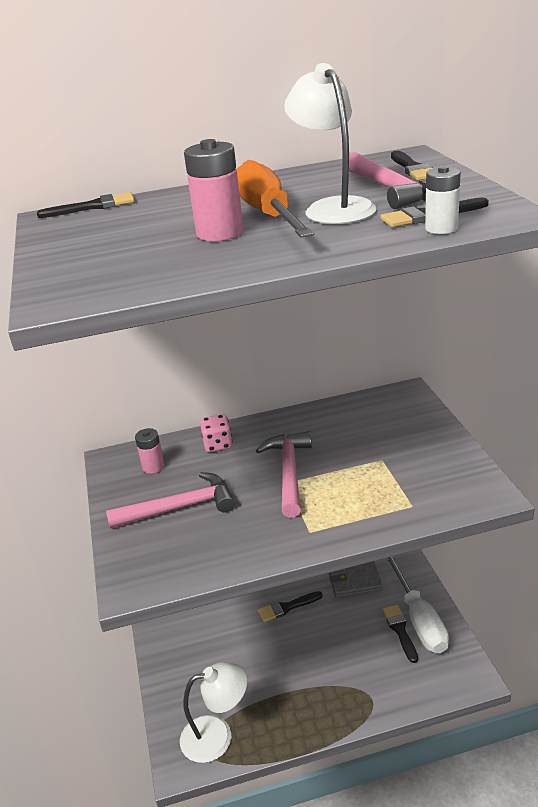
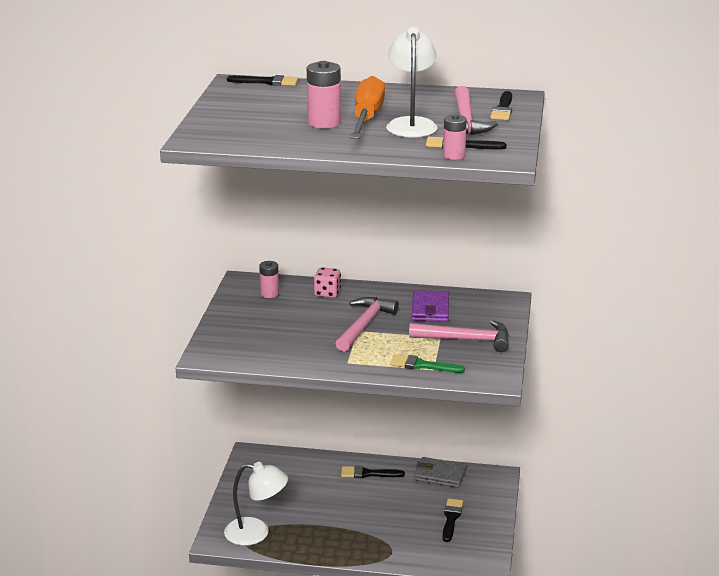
camera: 20 degrees right, 5 degrees down
pink hammer [106,472,235,528] -> pink hammer moved to [409,320,509,352]
white screwdriver [386,556,449,653] -> none
white battery [425,166,461,234] -> pink battery [443,114,467,160]
none -> green brush [390,354,465,373]
none -> purple wallet [412,290,449,322]

